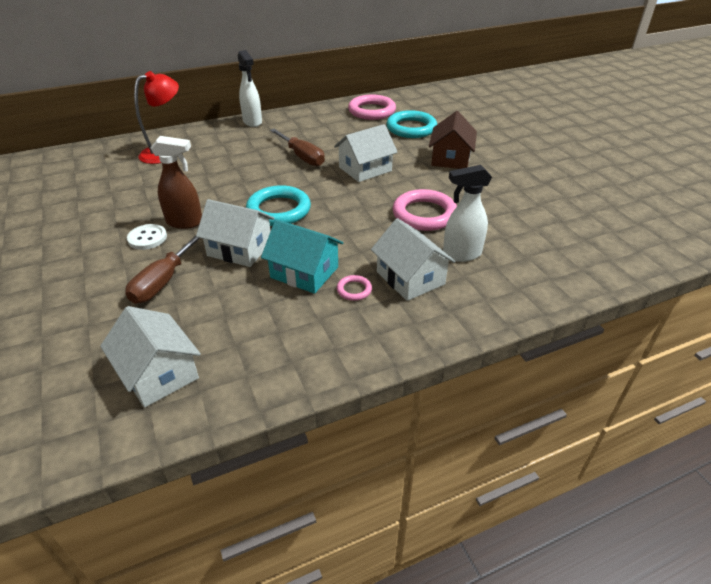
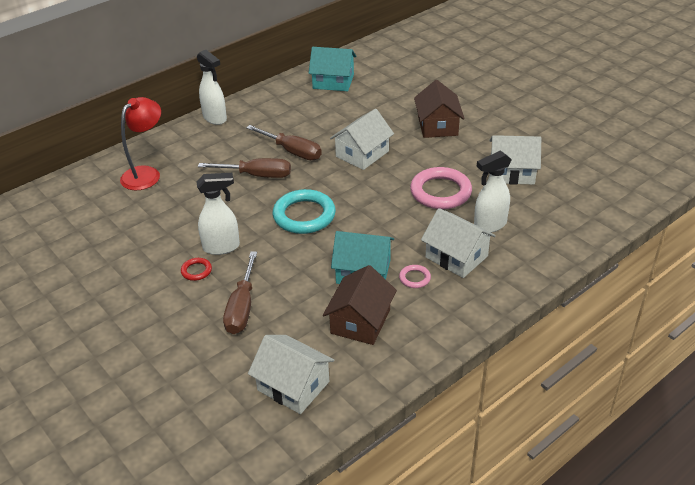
camera: 15 degrees left, 0 degrees up
white button [127,224,167,250] -> red ring [181,258,212,281]
brown spray bottle [150,136,202,229] -> white spray bottle [197,173,240,255]
white house [196,199,274,267] -> white house moved to [489,135,541,185]
pink ring [348,95,396,120] -> turquoise house [309,47,356,91]
turquoise ring [386,110,437,138] -> none
none -> brown screwdriver [198,158,291,178]
none -> brown house [323,265,397,345]

